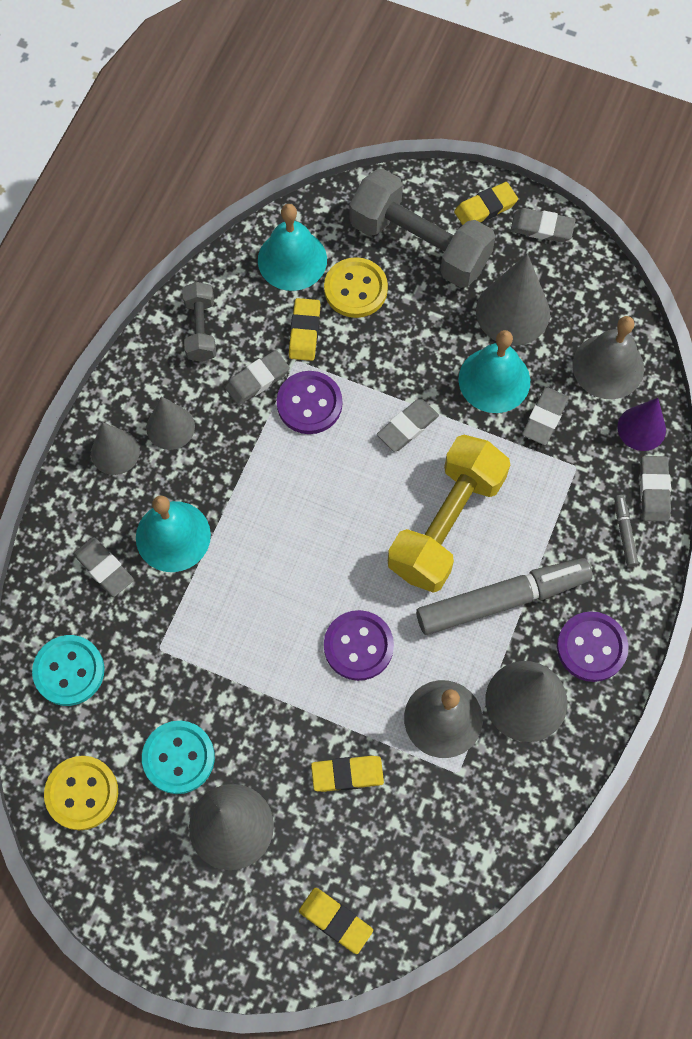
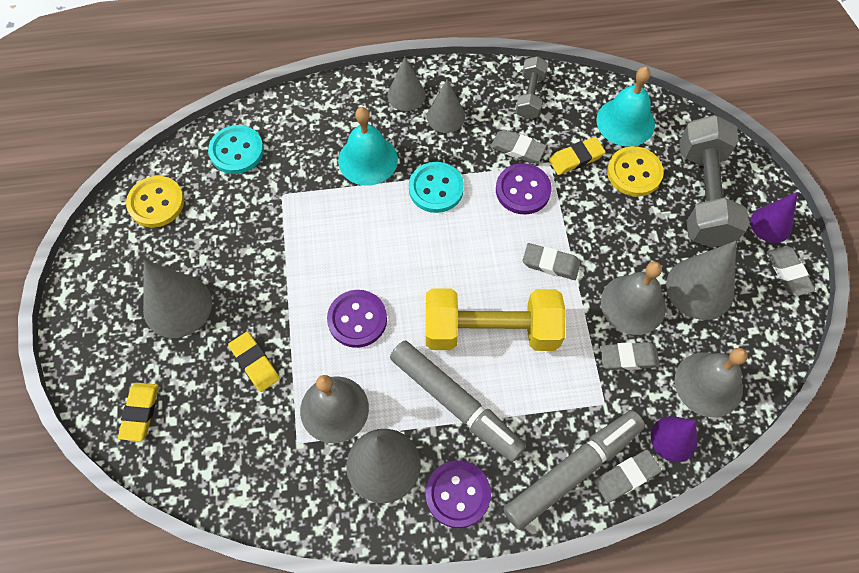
camera: 60 degrees right, 5 degrees down
grey eraser [74,537,134,597] -> none
turquoise button [142,721,215,794] -> turquoise button moved to [409,162,464,213]
grey dumbbell [182,282,216,362] -> grey dumbbell turned 45 degrees counterclockwise [516,56,549,119]
yellow eraser [454,182,518,225] -> purple cone [750,192,798,243]
turquoise bell [459,330,530,413] -> grey bell [601,262,666,335]
grey marker [614,495,638,567] -> grey marker [504,411,645,530], size x2.38

